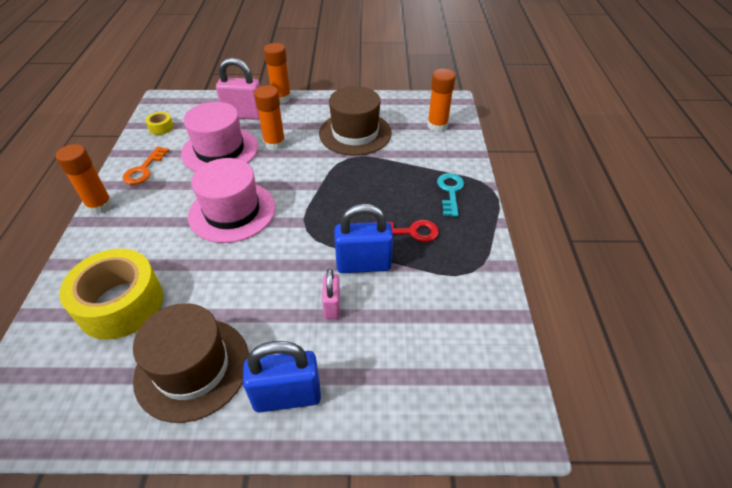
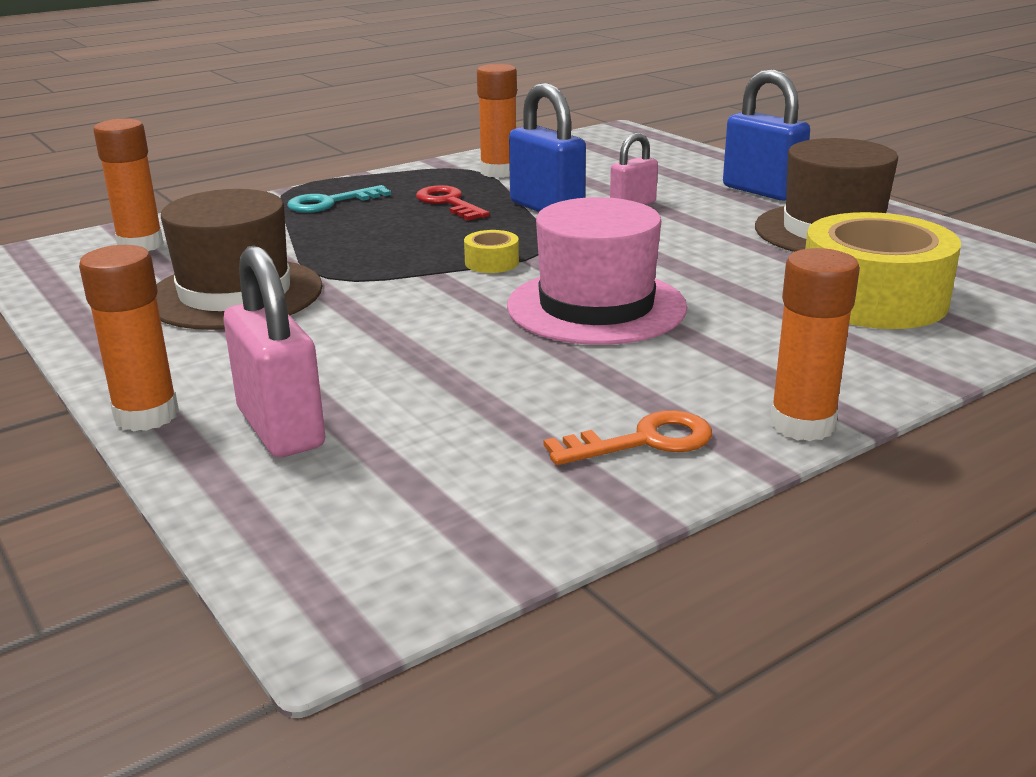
camera: 125 degrees left, 20 degrees down
yellow tape [145,112,174,135] -> yellow tape moved to [464,230,519,273]
pink hat [181,102,258,171] -> none
orange glue stick [254,85,286,151] -> orange glue stick moved to [477,64,517,178]

